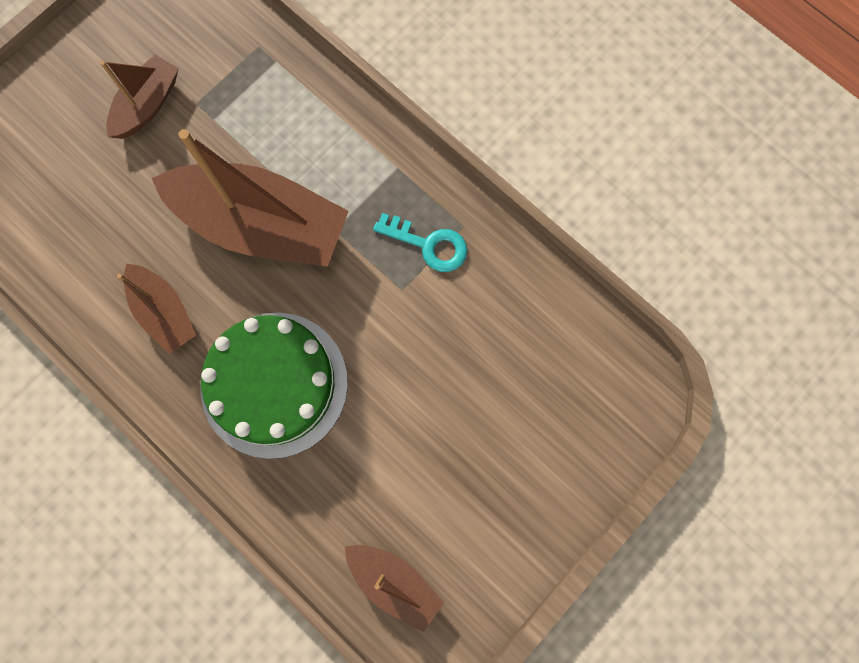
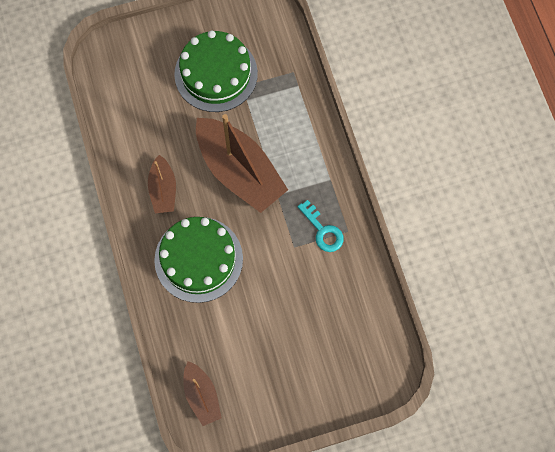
camera: 30 degrees right, 5 degrees down
brown boat [100,54,179,139] -> green cake [174,30,258,112]

